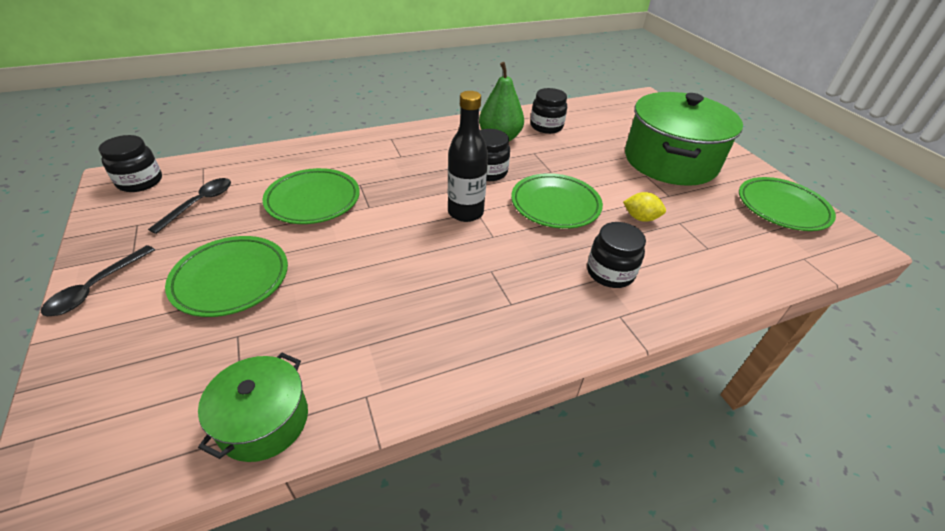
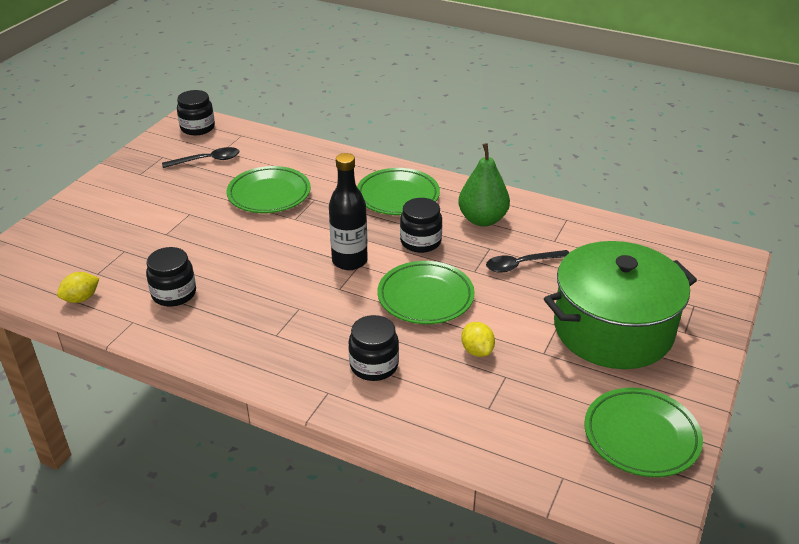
camera: 50 degrees right, 5 degrees down
black spoon [41,245,155,316] -> black spoon moved to [486,250,570,273]
green plate [165,236,288,317] -> green plate moved to [357,168,440,215]
green pot [198,353,308,462] -> yellow lemon [57,272,99,303]
black jar [530,88,567,134] -> black jar moved to [146,247,196,307]

